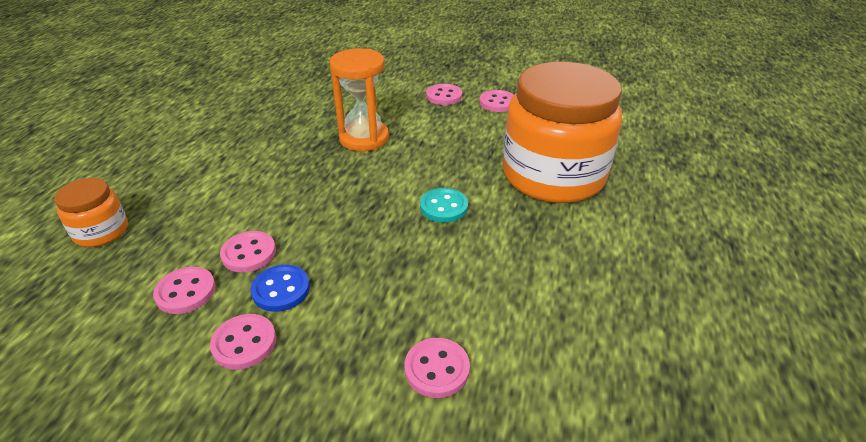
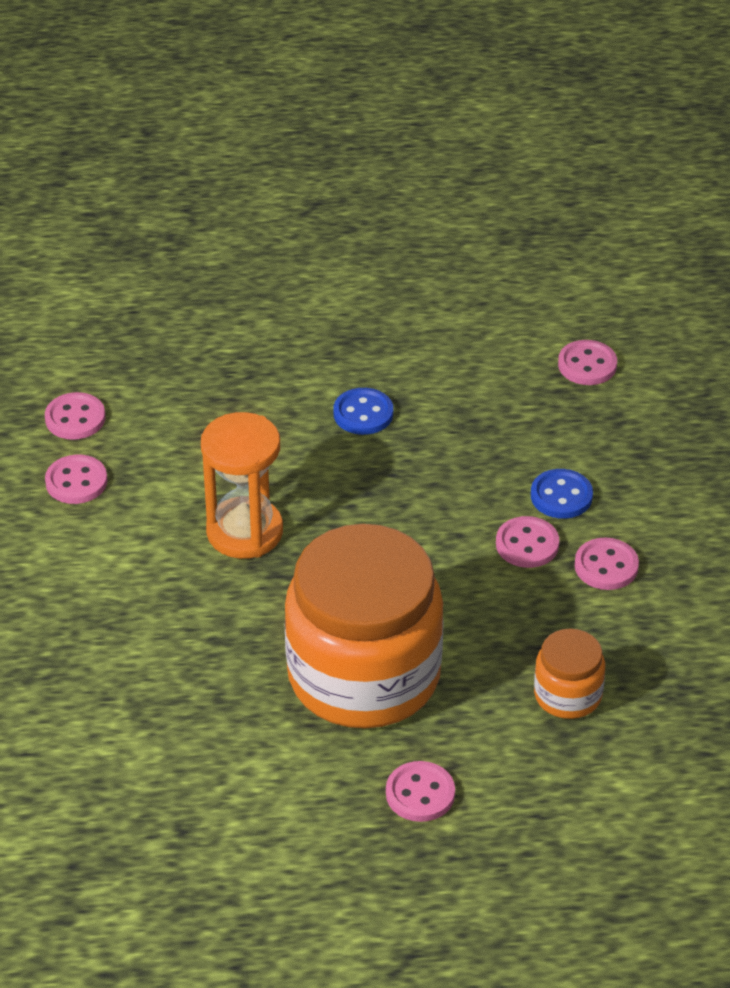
camera: 110 degrees left, 5 degrees up
pink button [210,314,276,370] -> pink button moved to [386,761,455,822]
turquoise button [420,188,468,223] -> blue button [333,388,393,435]
orange jar [503,62,622,203] -> orange jar moved to [285,524,444,728]

